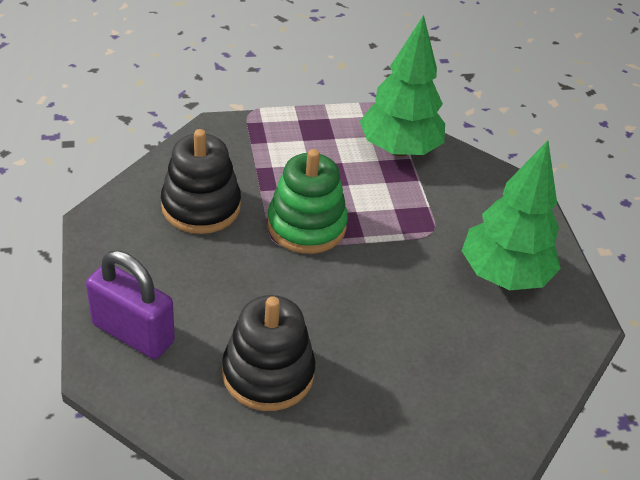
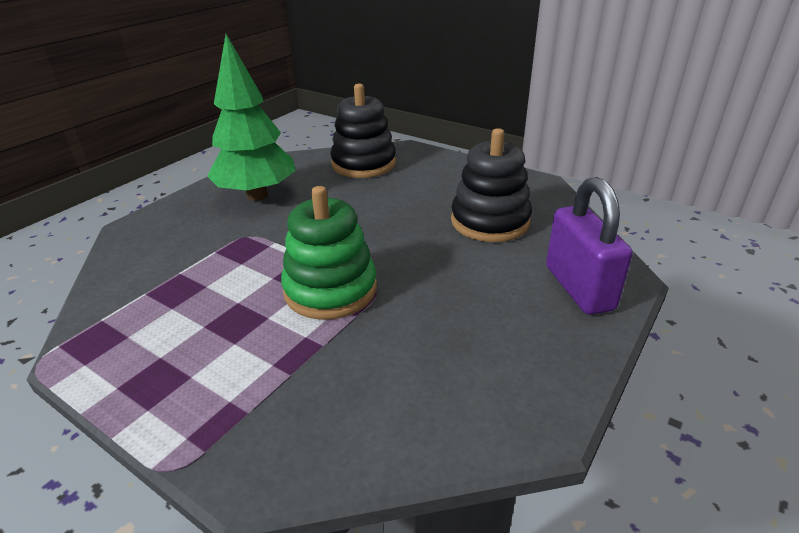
camera: 130 degrees left, 10 degrees down
black stacking toy [161,129,241,234] -> black stacking toy moved to [330,84,396,178]
green tree [360,15,445,156] -> none

